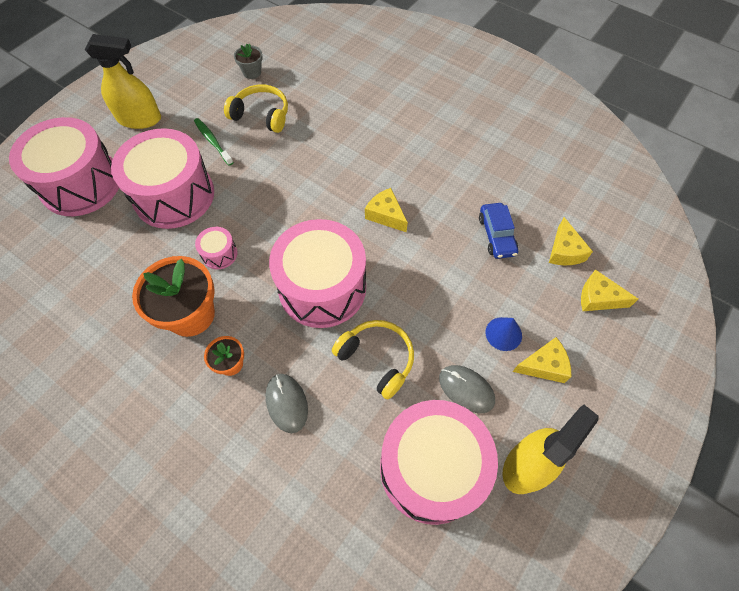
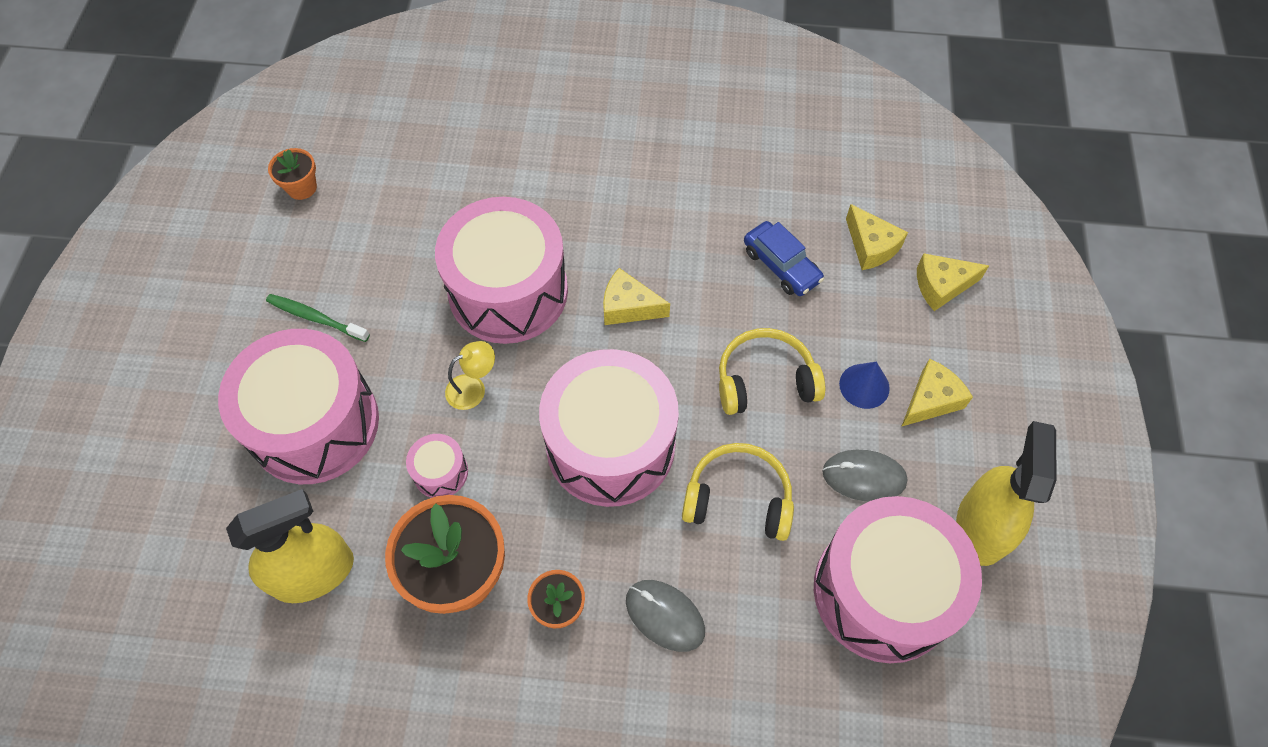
camera: 30 degrees left, 0 degrees up
pink drum [9,117,119,216] -> pink drum moved to [435,197,568,344]
yellow spray bottle [85,34,161,129] -> yellow spray bottle moved to [226,489,354,603]
yellow headphones [224,84,288,133] -> yellow headphones moved to [719,328,825,415]
grey flower pot [234,44,263,79] -> orange flower pot [268,148,317,200]
none -> yellow lamp [445,341,495,410]

